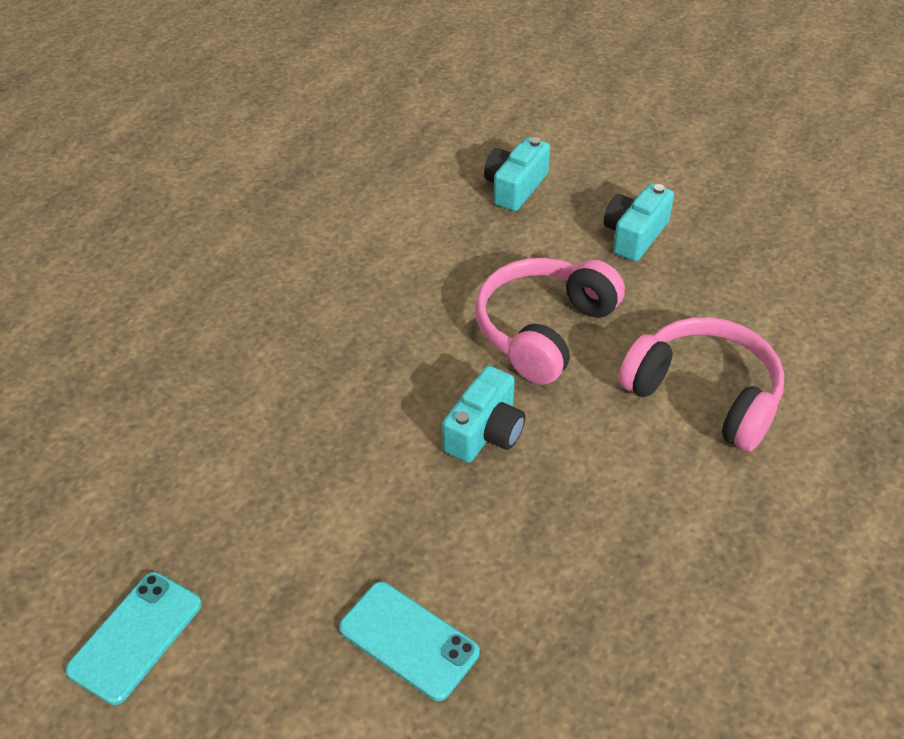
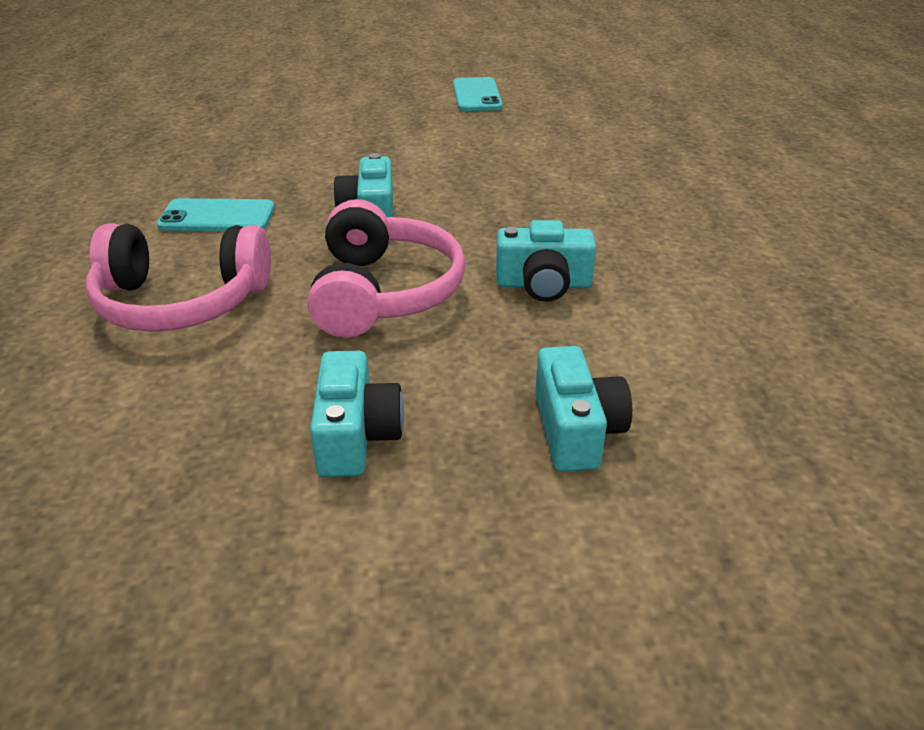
camera: 145 degrees right, 10 degrees down
turquoise phone [339,582,480,701] -> turquoise phone moved to [157,198,275,231]
none -> turquoise camera [496,220,596,302]

